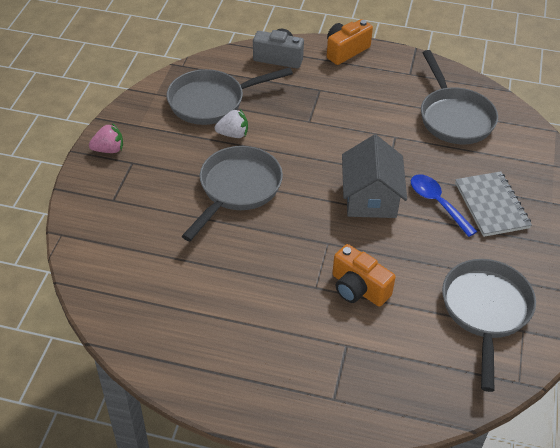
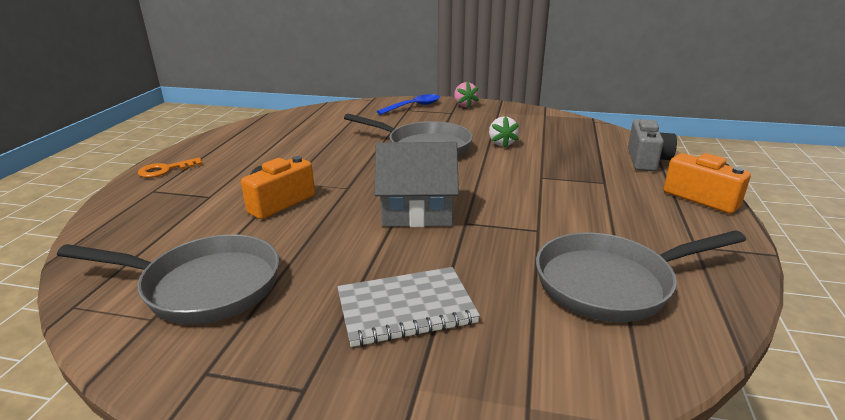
camera: 90 degrees right, 20 degrees down
grey pan [167,67,293,125] -> none
blue spoon [411,174,477,237] -> blue spoon moved to [376,94,440,115]
none -> orange key [138,157,202,178]

